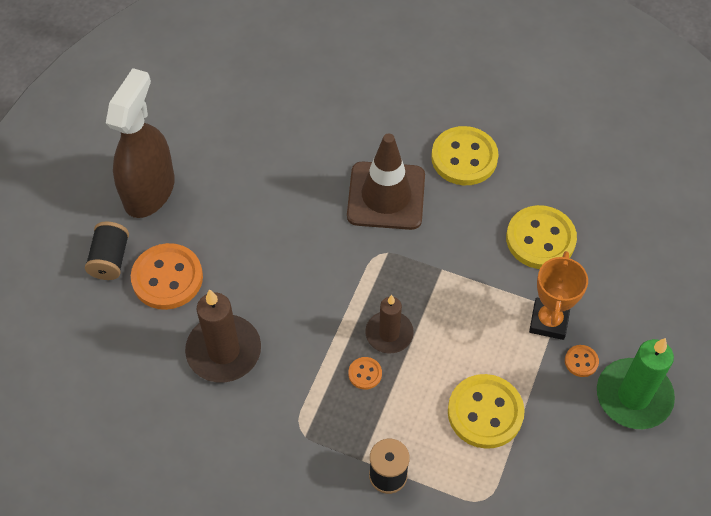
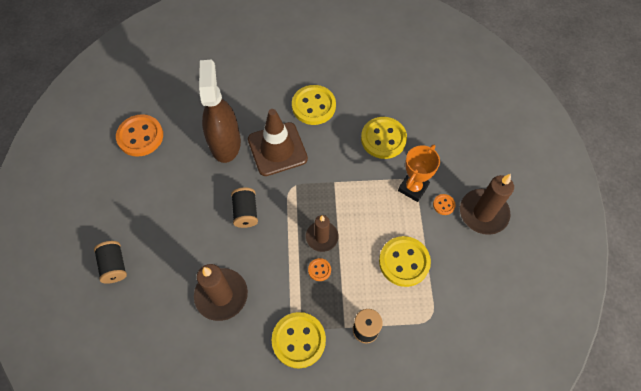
camera: 25 degrees left, 5 degrees up
brown spray bottle [106,68,175,218] -> brown spray bottle moved to [199,60,241,163]
orange button [131,243,203,310] -> orange button moved to [116,114,163,157]
orange trophy [529,251,588,340] -> orange trophy turned 45 degrees clockwise [398,145,440,202]
green candle [597,338,675,429] -> brown candle [460,174,514,235]
none -> black spool [231,188,258,228]
none -> yellow button [271,312,326,368]

